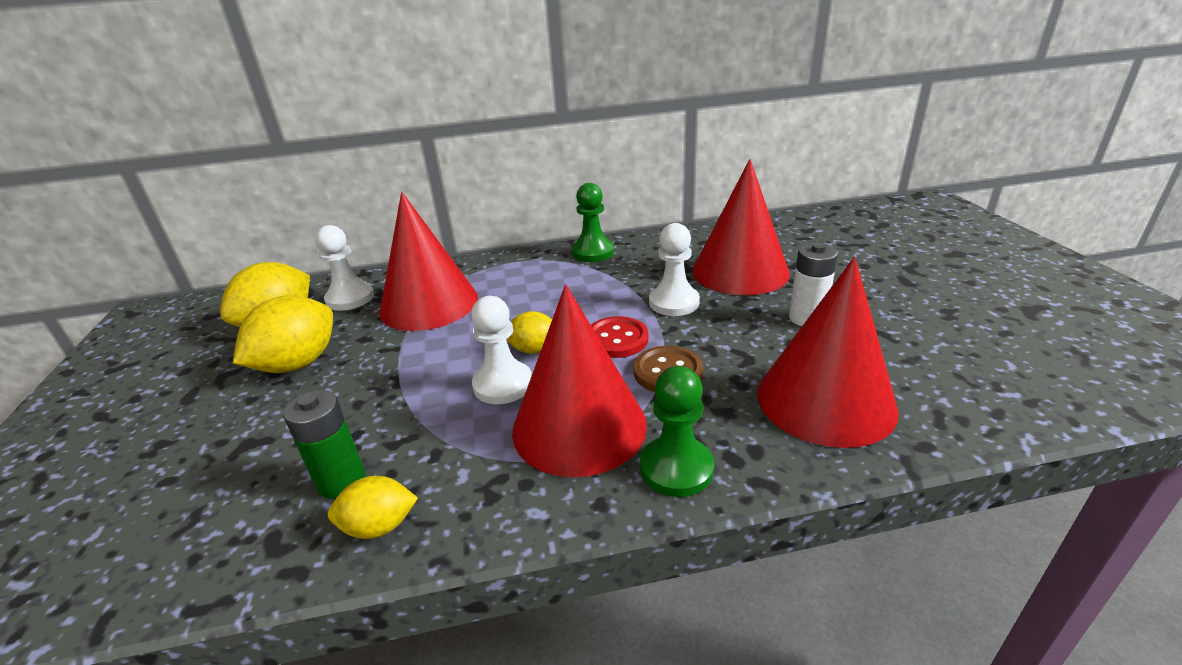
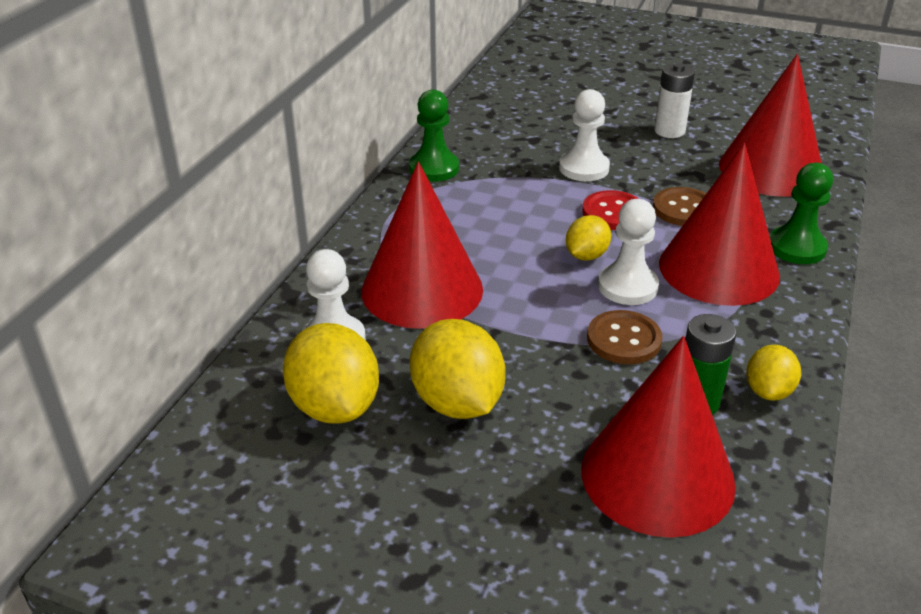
camera: 60 degrees left, 5 degrees up
red cone [692,159,790,295] -> red cone moved to [582,336,736,538]
none -> brown button [587,310,663,364]

